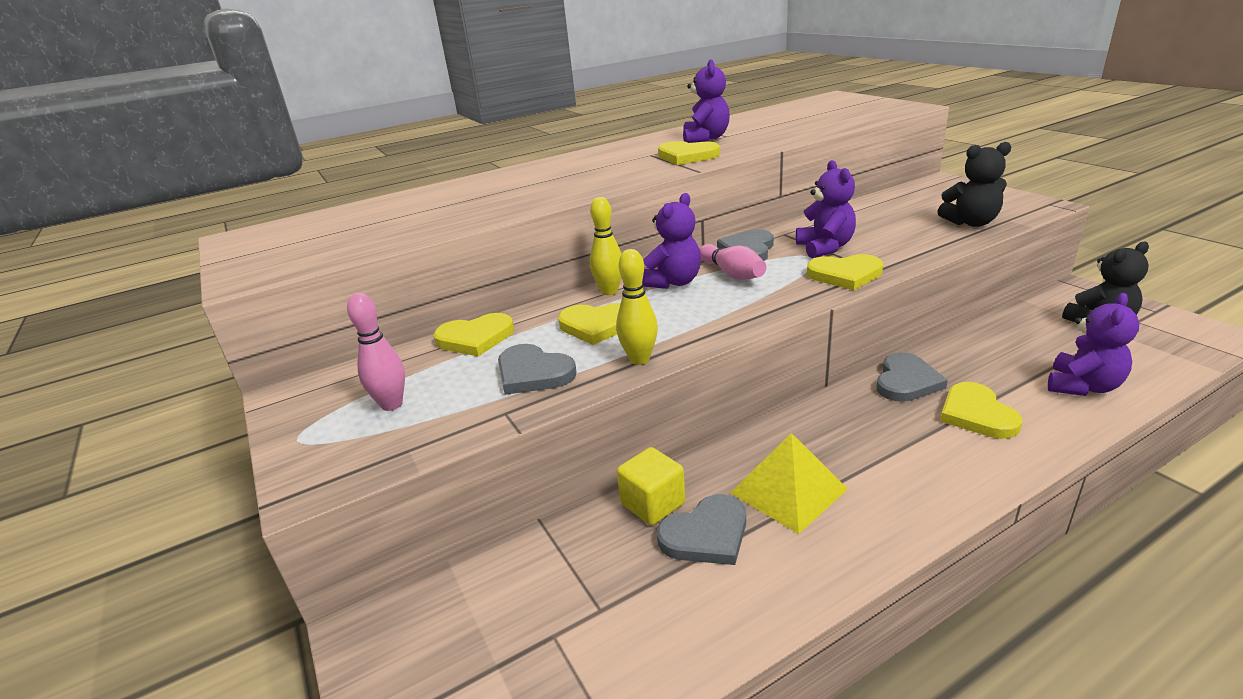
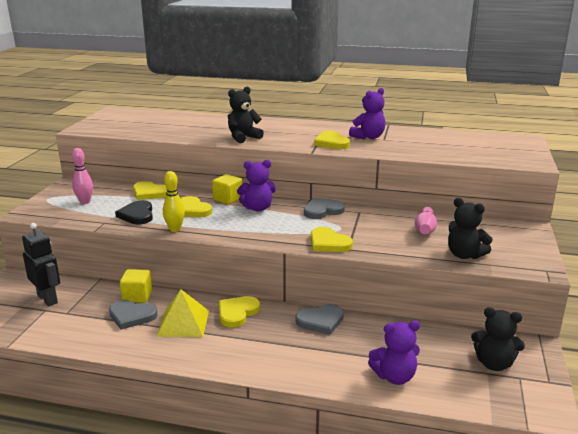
camera: 40 degrees right, 5 degrees down
grey heart [498,344,577,395] -> black heart [115,200,153,224]
yellow bowling pin [590,197,622,295] -> yellow cube [212,174,242,205]
pink bowling pin [700,244,767,280] -> pink bowling pin moved to [415,207,437,235]
purple teddy bear [796,160,856,258] -> none
yellow heart [940,382,1022,439] -> yellow heart moved to [219,296,260,327]
none -> black robot [22,223,60,307]
none -> black teddy bear [228,87,264,143]

